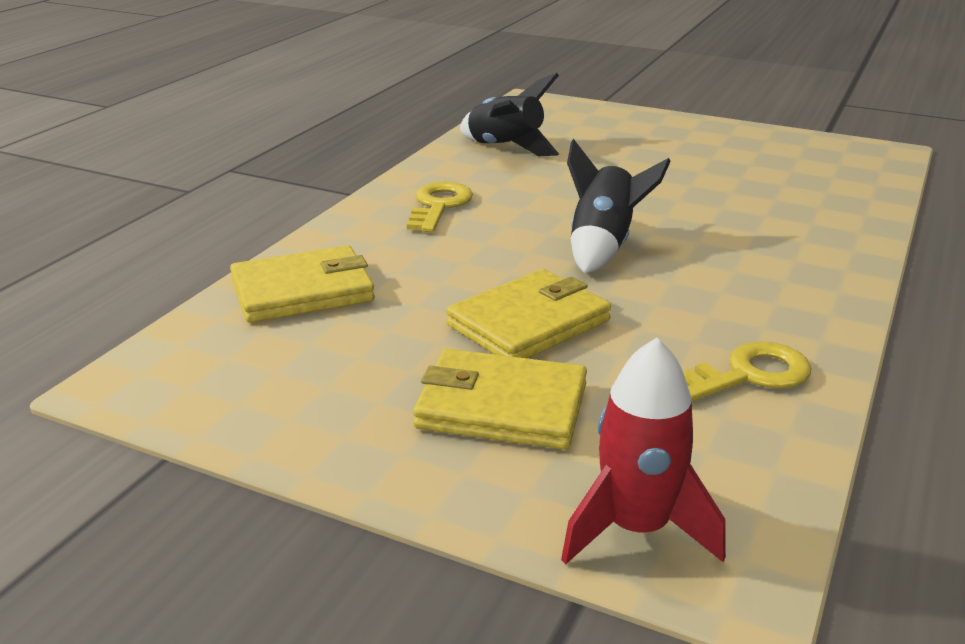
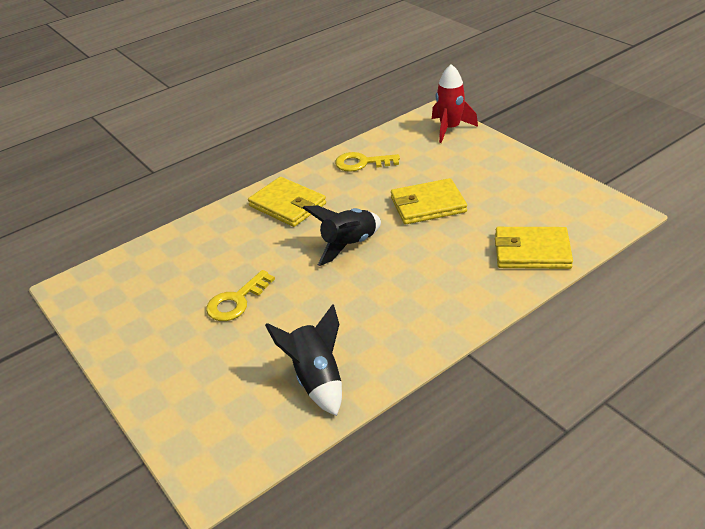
camera: 150 degrees left, 10 degrees up
yellow key [407,182,473,232] -> yellow key moved to [206,270,275,321]
yellow wallet [413,349,587,449] -> yellow wallet moved to [248,177,326,227]

